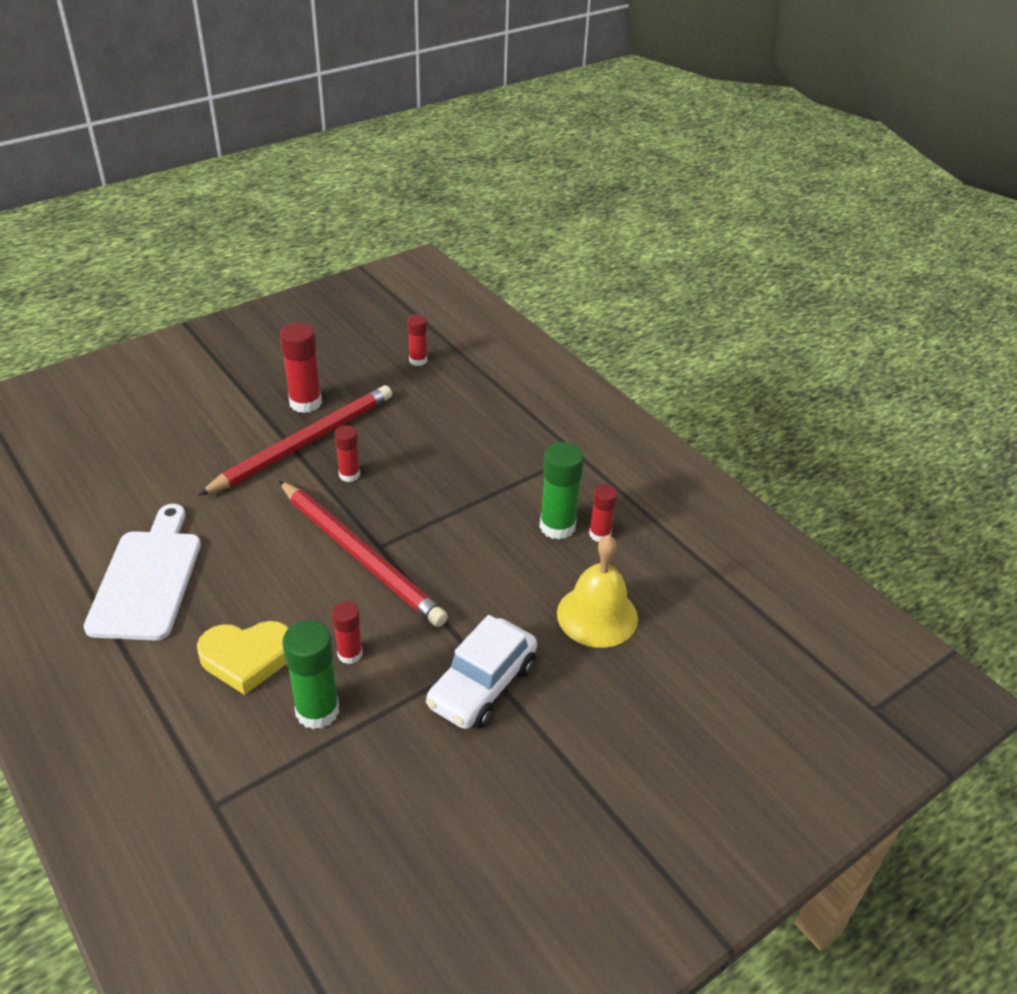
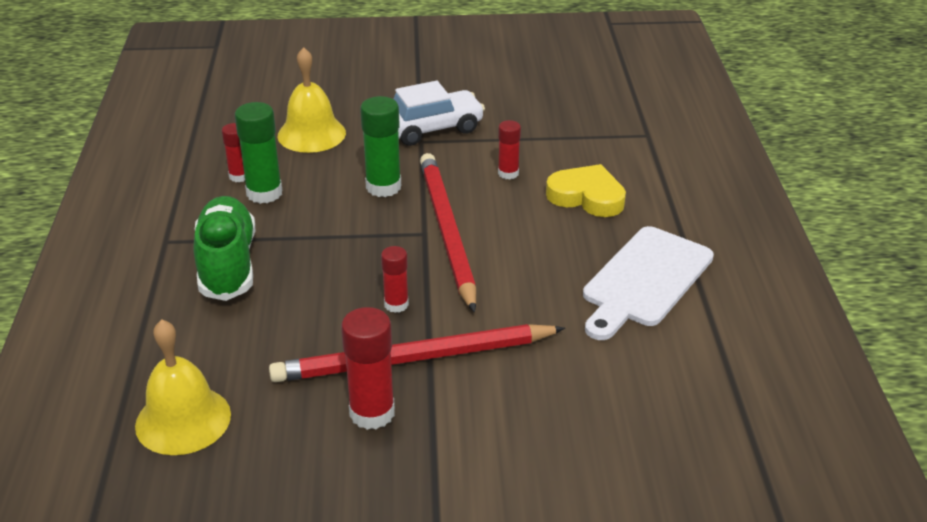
camera: 145 degrees left, 5 degrees down
green glue stick [282,620,339,730] -> green glue stick moved to [360,96,401,197]
red glue stick [407,314,427,366] -> yellow bell [135,319,231,455]
none -> green shoe [193,196,255,301]

